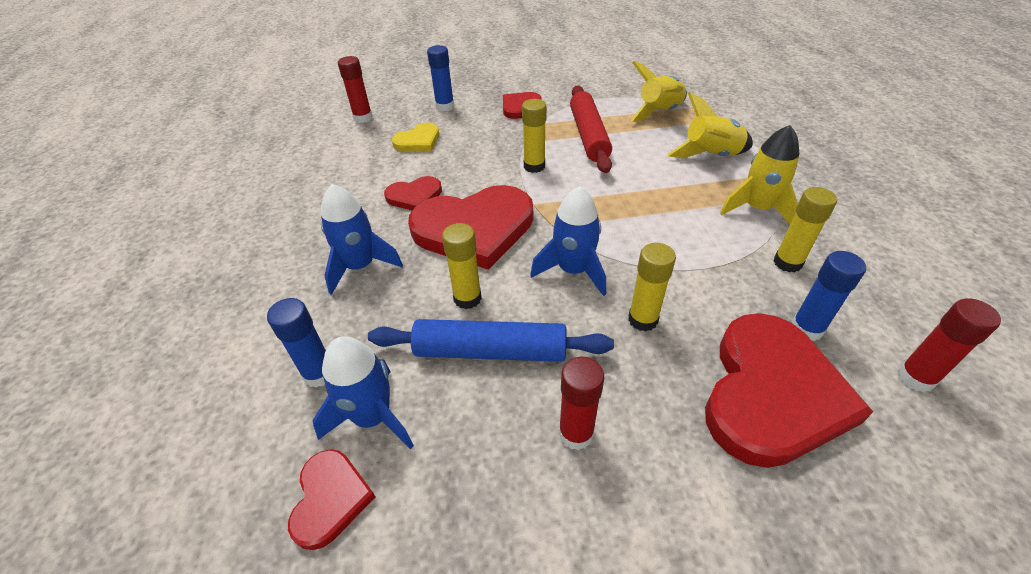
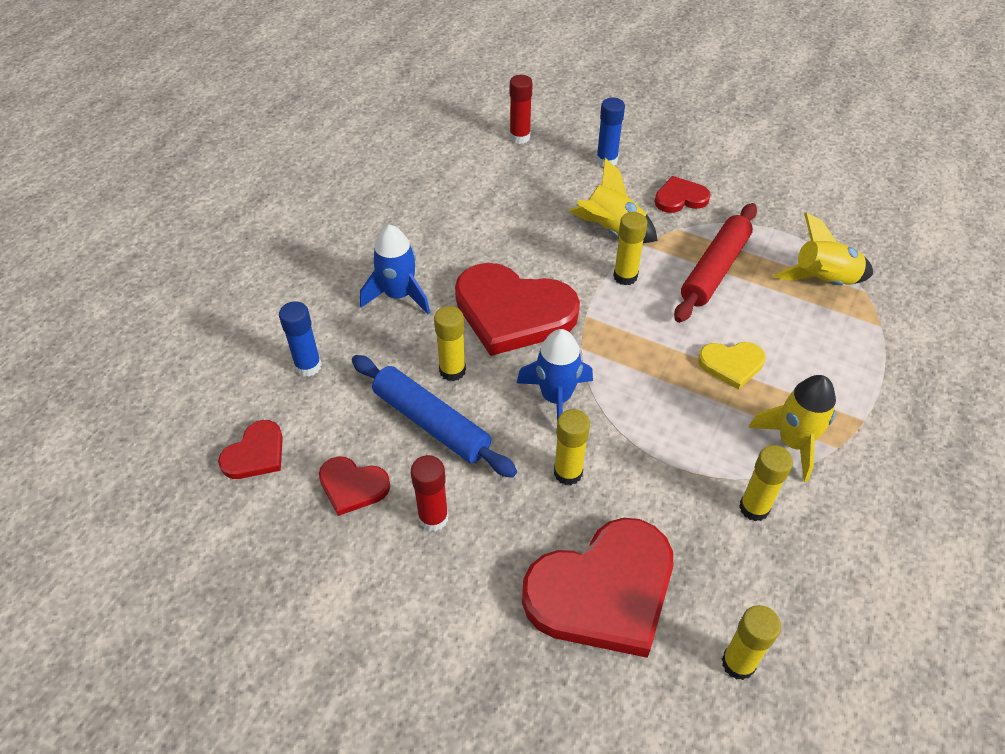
camera: 35 degrees right, 5 degrees up
blue rocket [312,336,414,449] -> none
red heart [384,176,442,210] -> red heart moved to [319,456,390,516]
yellow heart [392,123,439,151] -> yellow heart moved to [698,342,766,390]
yellow rocket [667,92,753,158] -> yellow rocket moved to [569,158,658,243]
blue glue stick [791,251,866,341] -> none
red glue stick [897,298,1001,392] -> yellow glue stick [722,605,781,680]

